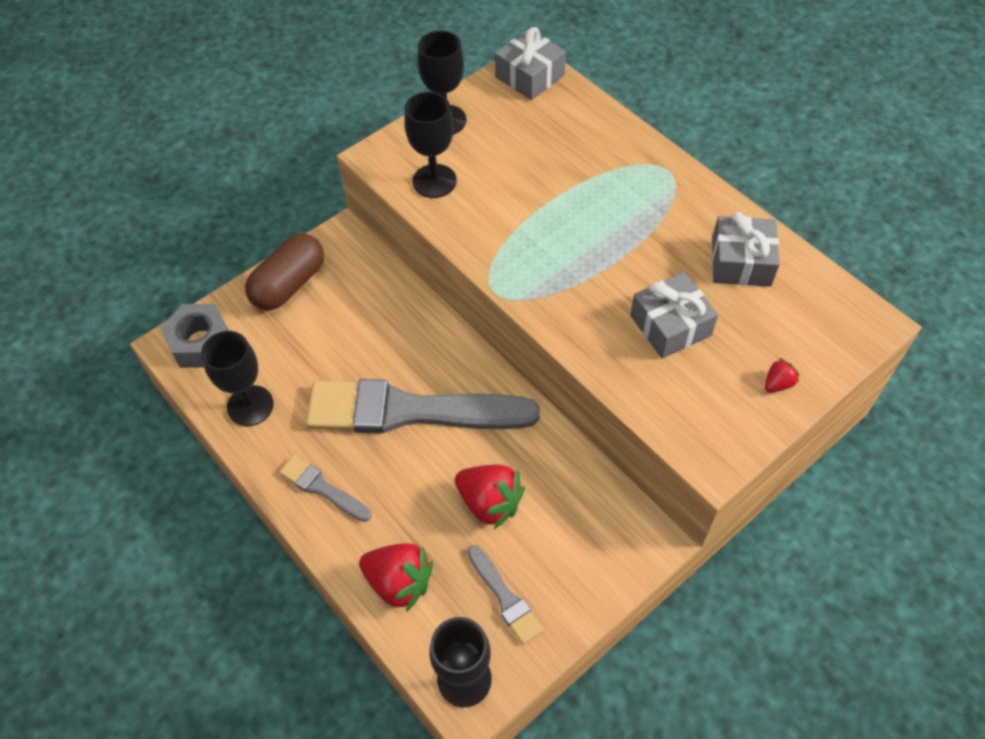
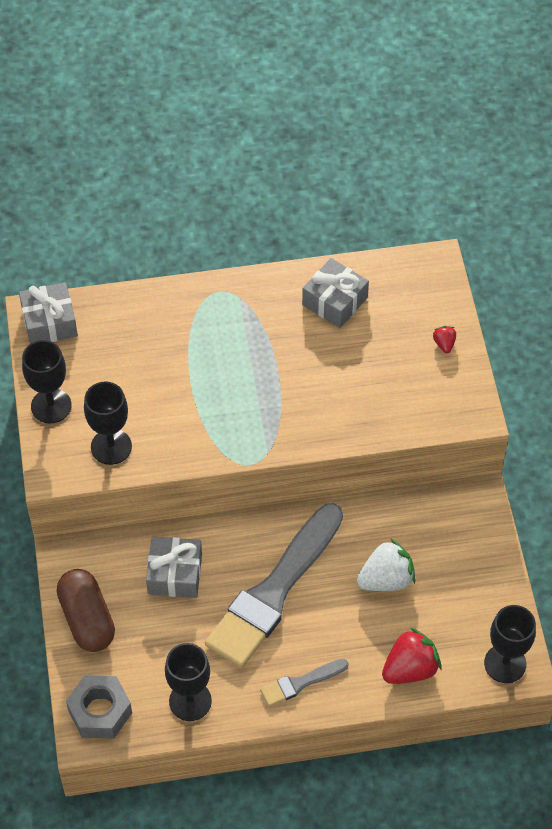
camera: 60 degrees left, 0 degrees up
red strawberry [455,465,525,529] -> white strawberry [357,538,416,591]
grey brush [467,545,544,645] -> none
grey gift [630,272,718,358] -> grey gift moved to [146,537,202,598]

